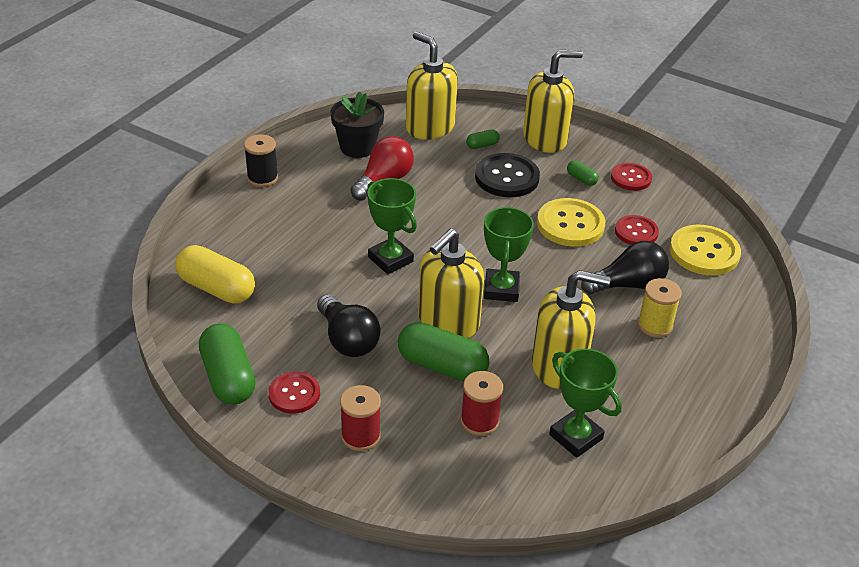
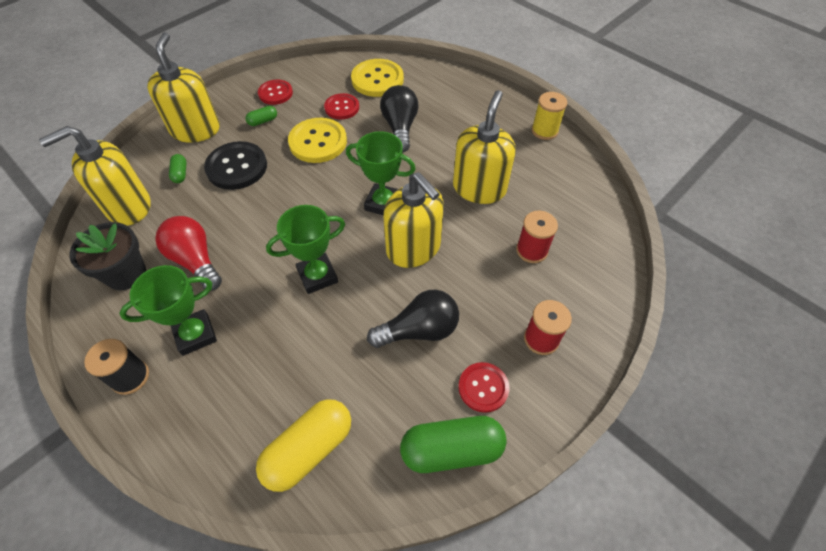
camera: 75 degrees left, 15 degrees up
green capsule [398,322,489,381] -> none
green trophy [549,349,622,458] -> green trophy moved to [119,265,217,356]
yellow spool [638,278,682,338] -> yellow spool moved to [532,92,567,140]

